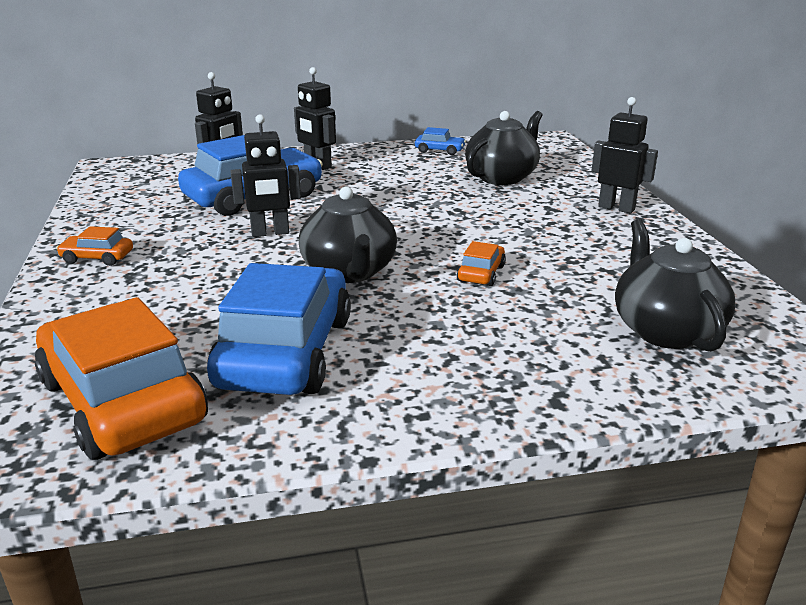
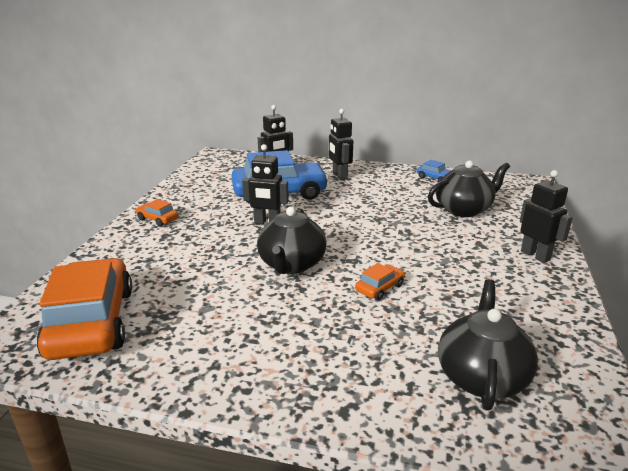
camera: 25 degrees right, 0 degrees up
blue car [207,263,351,395] -> none

